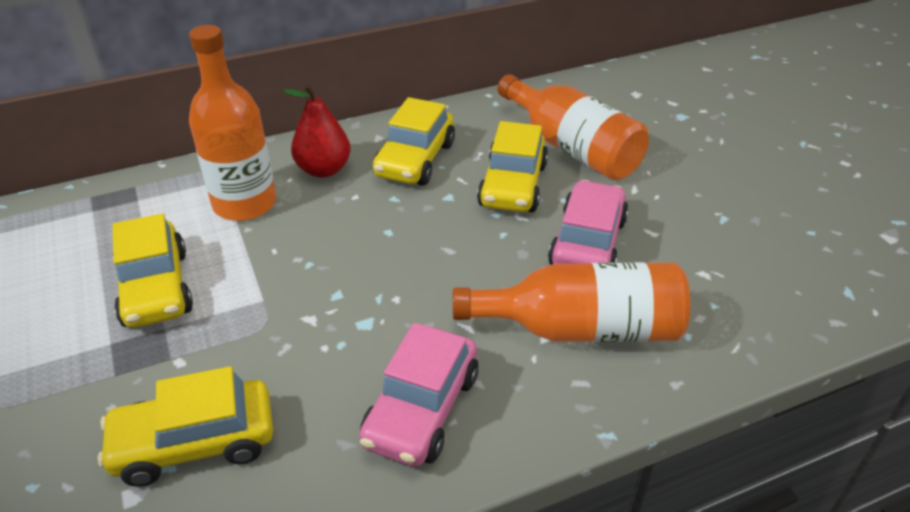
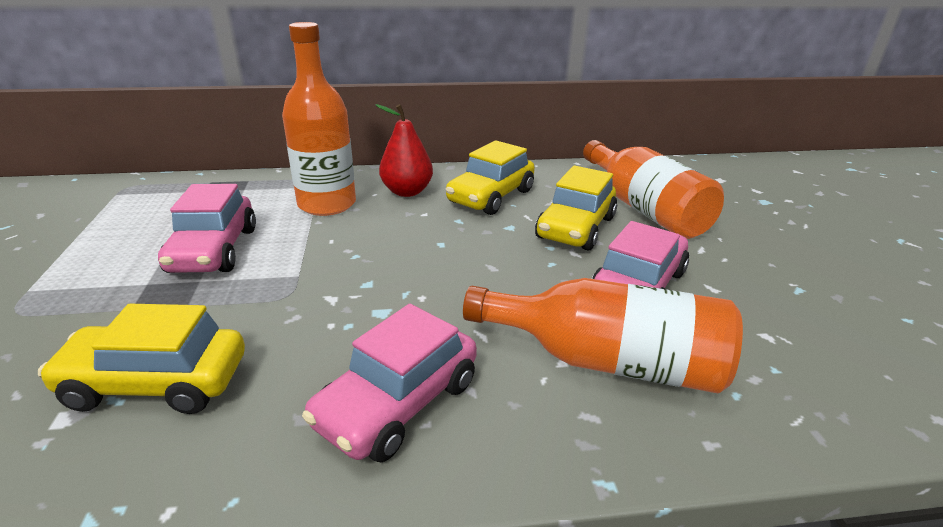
camera: 15 degrees right, 10 degrees down
yellow car [112,214,193,328] -> pink car [158,184,256,273]

